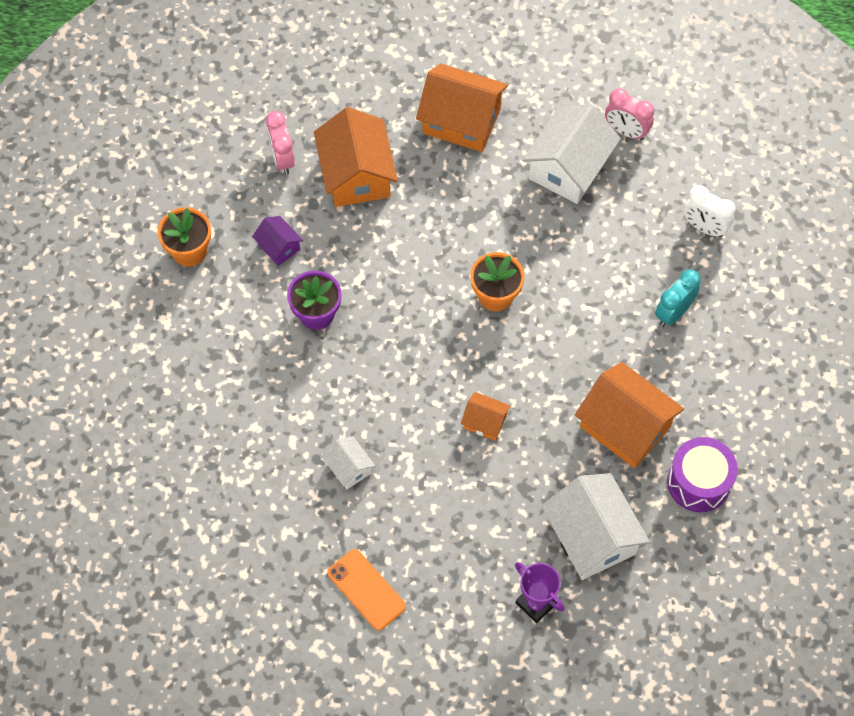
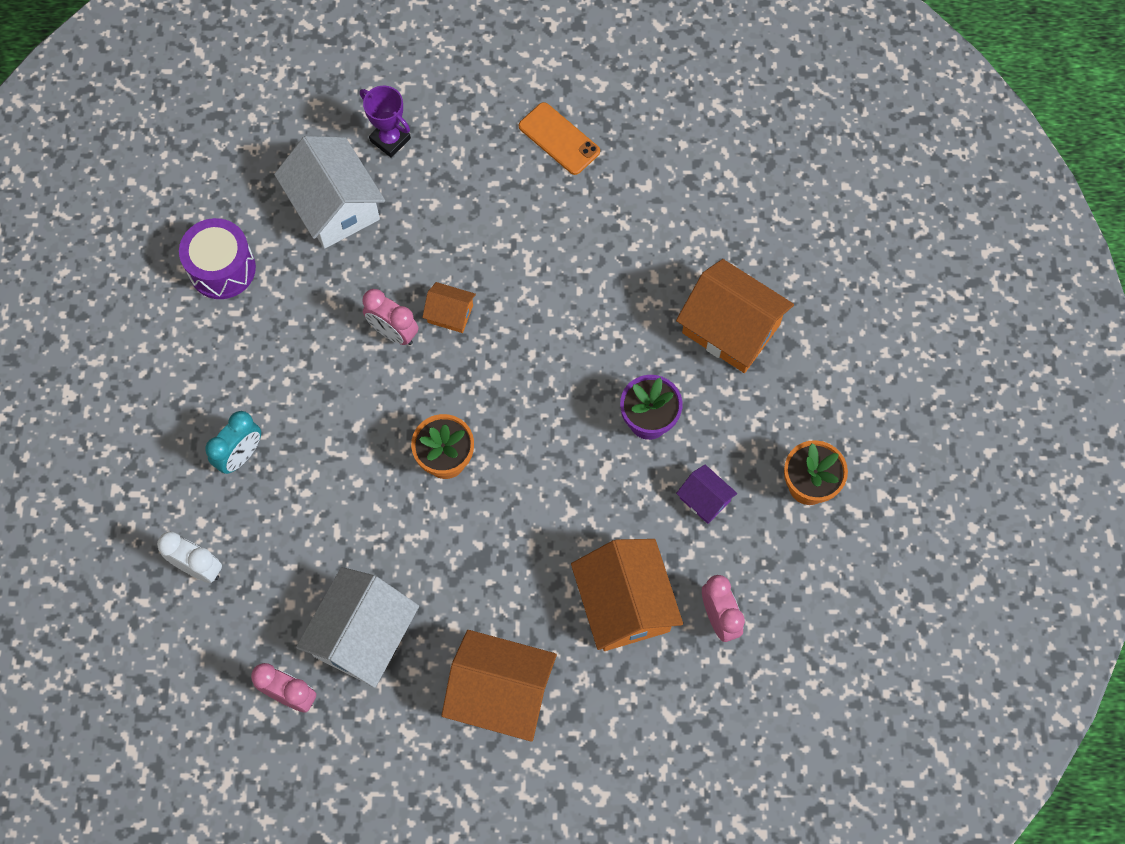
camera: 175 degrees right, 5 degrees up
white house [322,436,375,489] -> none
orange house [575,362,684,468] -> orange house moved to [676,259,794,373]
none -> pink clock [362,289,418,345]

